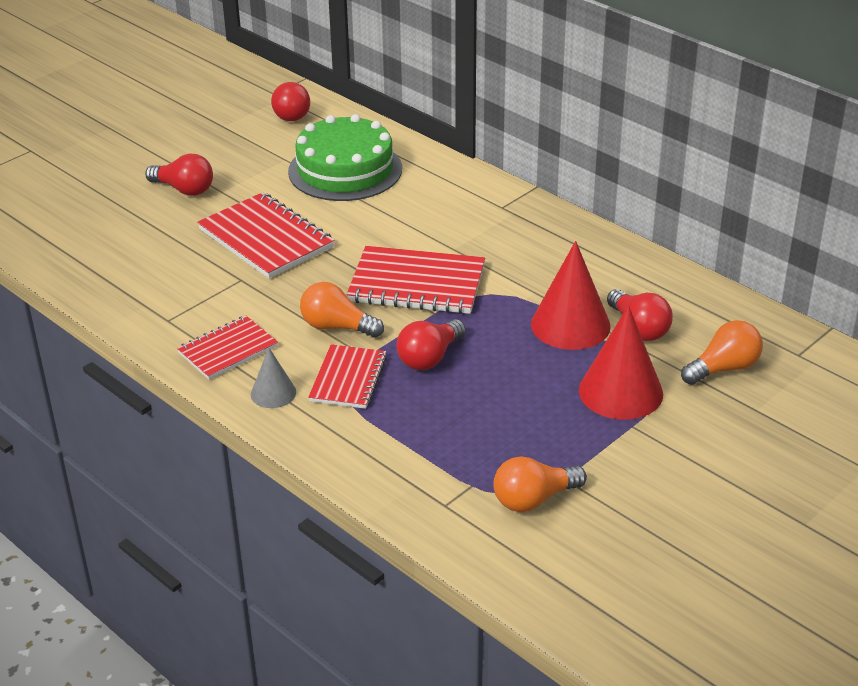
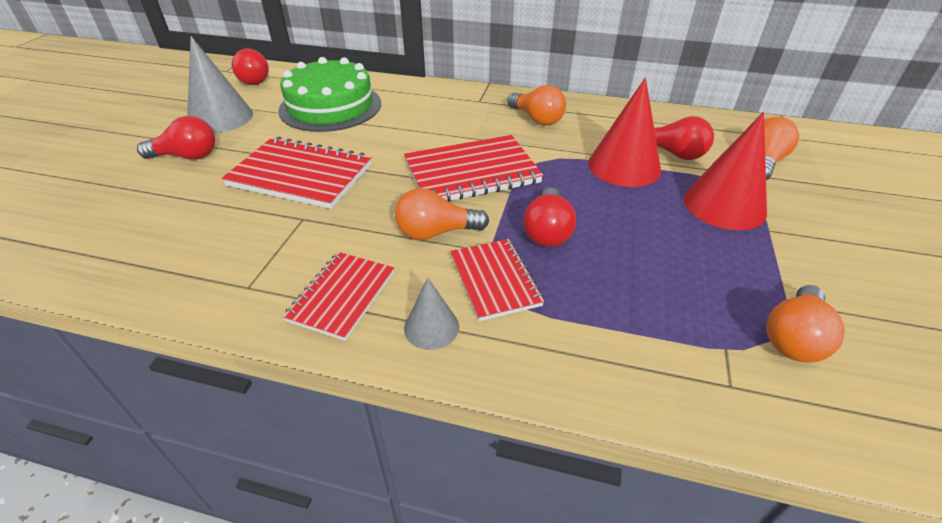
camera: 30 degrees left, 5 degrees up
none -> grey cone [187,36,253,133]
none -> orange light bulb [507,85,566,126]

